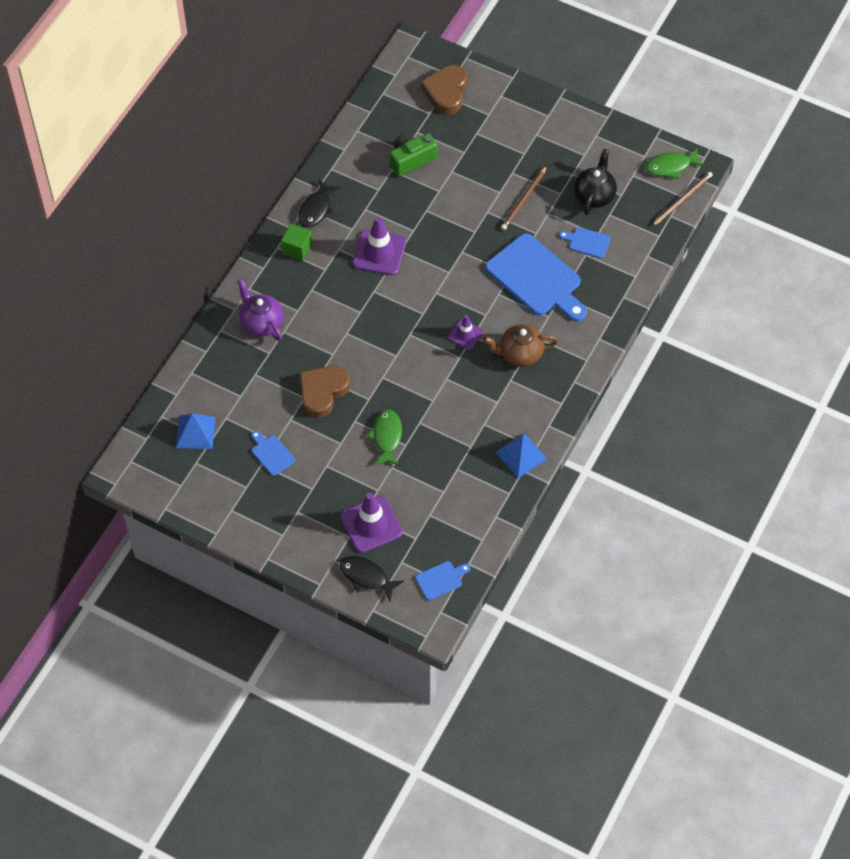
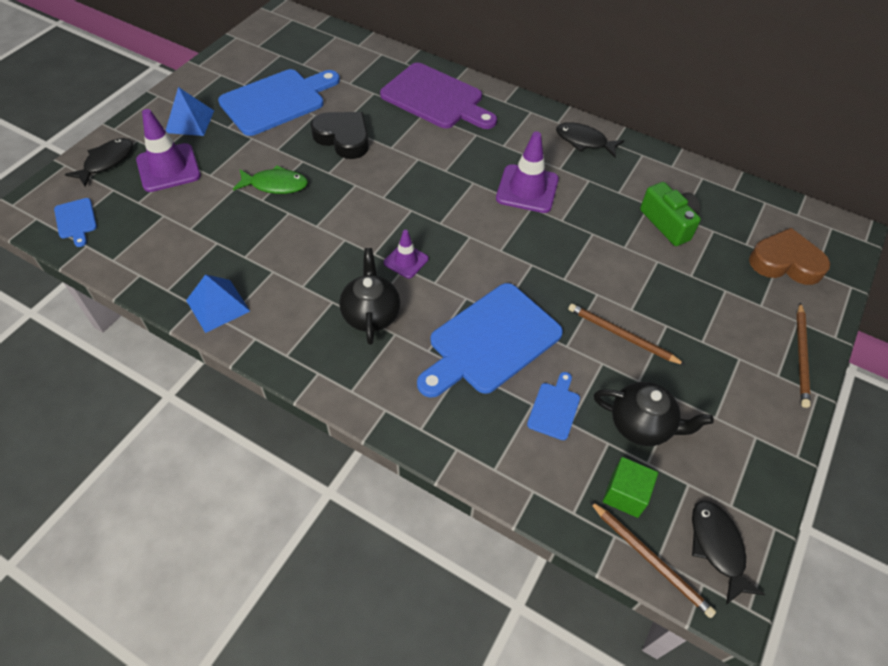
camera: 90 degrees right, 5 degrees down
blue pyramid [176,414,216,449] -> blue pyramid moved to [166,87,214,136]
purple teapot [237,279,284,341] -> purple cutting board [380,63,497,129]
blue cutting board [251,431,295,476] -> blue cutting board [218,69,340,136], size x2.22
green cube [281,224,312,261] -> green cube moved to [603,457,658,518]
brown heart [300,366,350,418] -> black heart [311,112,369,159]
brown teapot [483,324,558,367] -> black teapot [339,248,400,345]
green fish [645,149,705,179] -> black fish [692,500,765,605]
none -> brown pencil [797,302,811,408]

